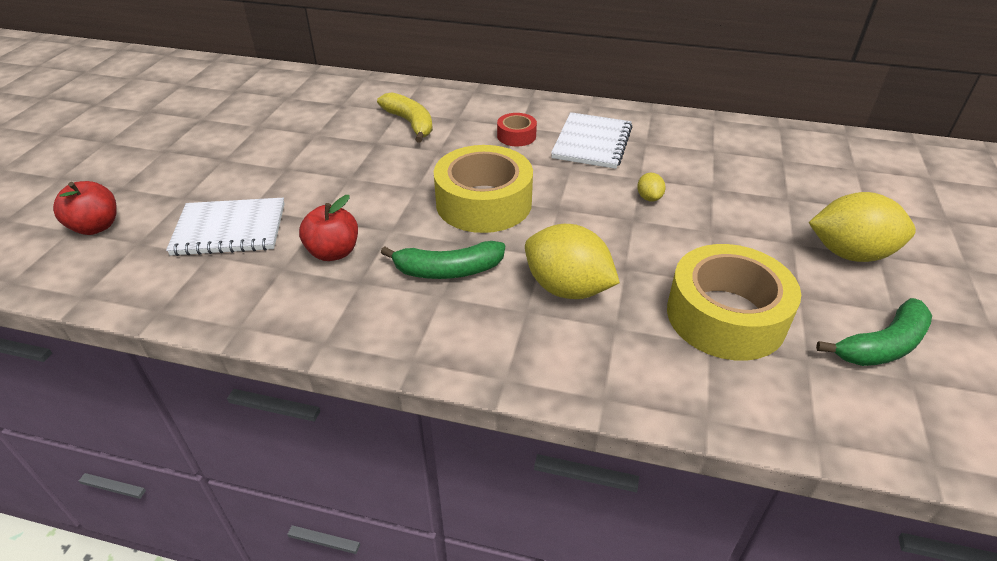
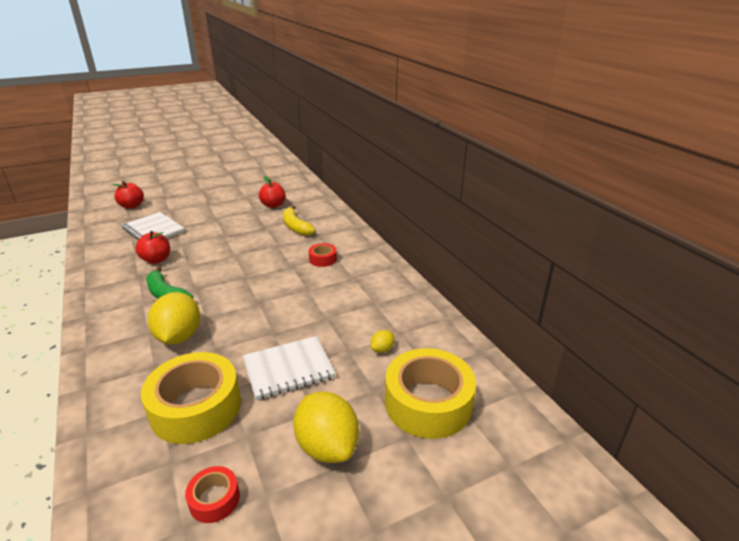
camera: 50 degrees right, 10 degrees down
yellow banana [377,92,433,143] -> yellow banana turned 135 degrees clockwise [283,206,315,236]
yellow tape [434,145,533,233] -> yellow tape moved to [385,348,476,439]
white notebook [551,112,632,169] -> white notebook moved to [242,336,336,400]
yellow lemon [637,173,666,202] -> yellow lemon moved to [371,330,394,353]
green banana [816,298,932,366] -> red tape [185,466,240,523]
none -> red apple [259,176,286,208]

